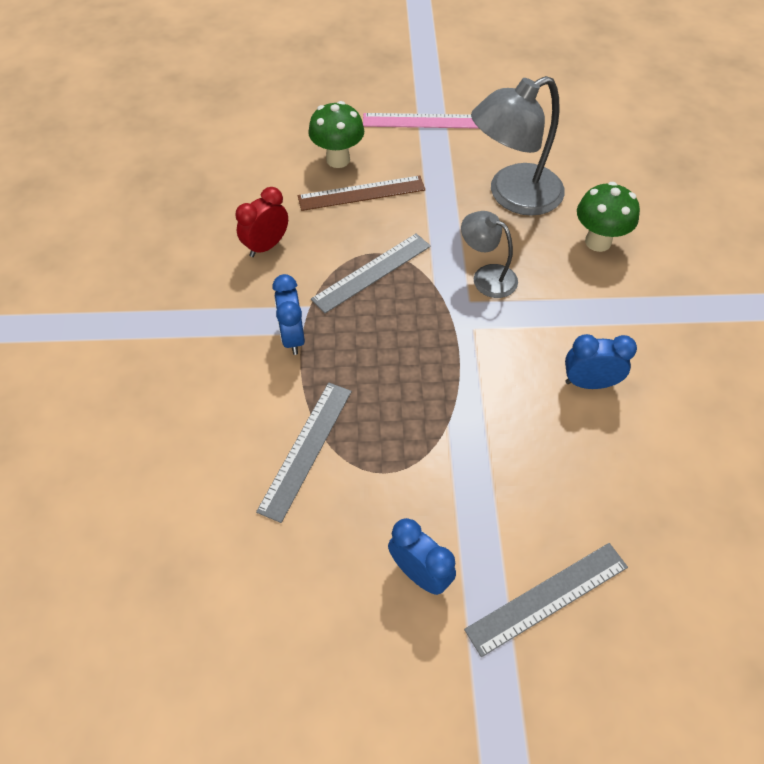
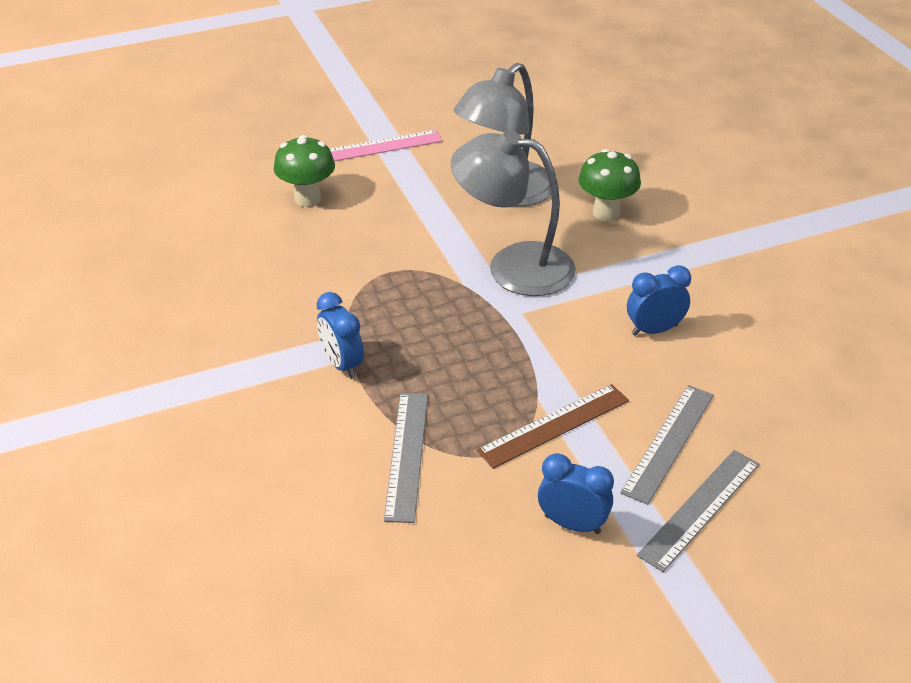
camera: 20 degrees left, 15 degrees down
red clock [235,187,288,257] -> none
brown ruler [298,175,425,211] -> brown ruler moved to [477,384,629,469]
grey ruler [311,233,431,313] -> grey ruler moved to [620,385,714,505]
grey lamp [461,211,518,298] -> grey lamp [451,130,576,296], size x1.81

